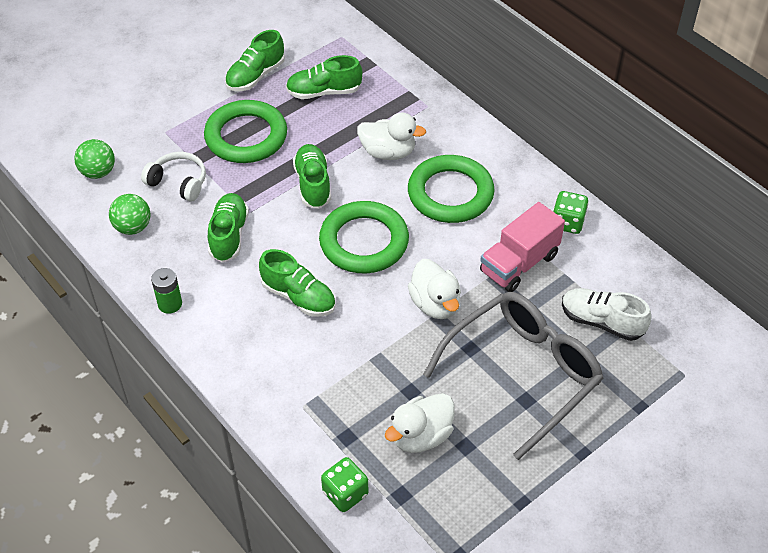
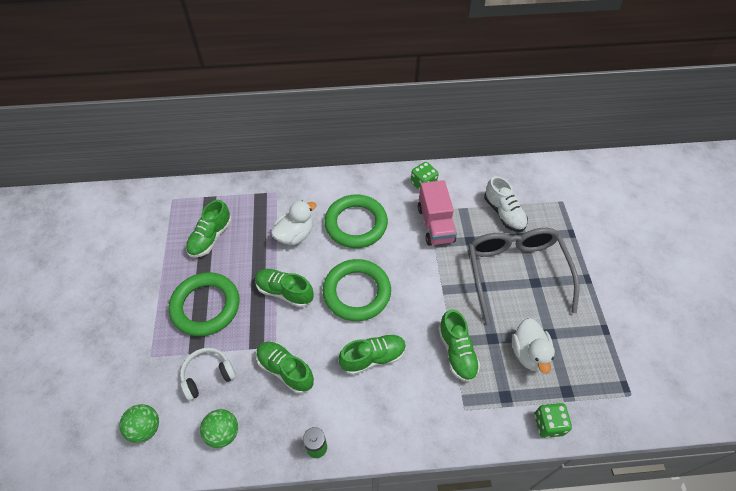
camera: 55 degrees left, 5 degrees up
green shoe [225,30,285,91] -> green shoe moved to [438,309,480,382]
white duck [408,259,461,319] -> none
white shoe [562,288,651,341] -> white shoe turned 90 degrees counterclockwise [484,176,528,232]

